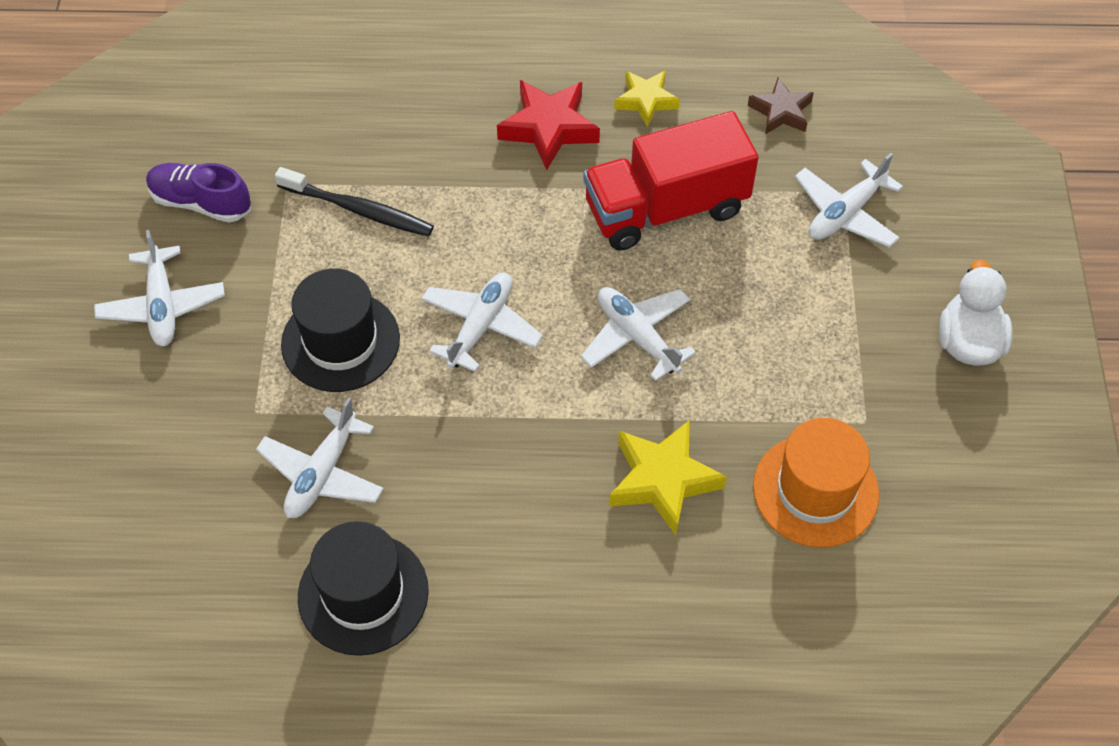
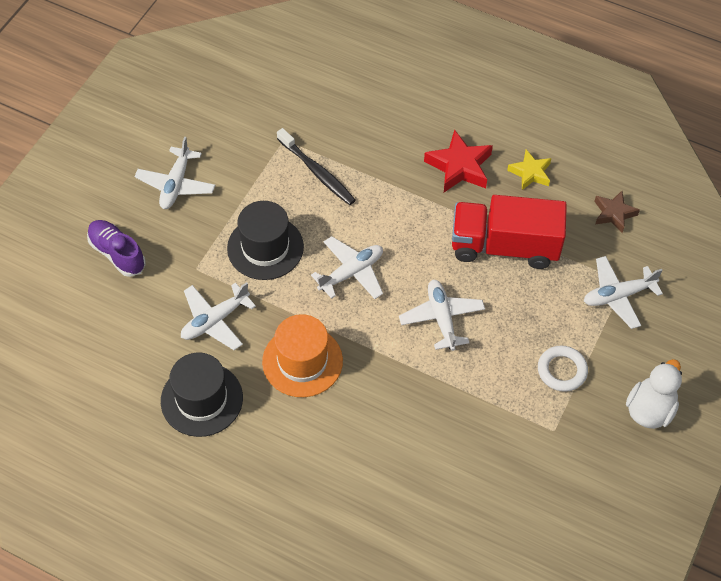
camera: 25 degrees right, 0 degrees up
purple shoe [146,163,251,223] -> purple shoe moved to [87,220,146,277]
yellow star [609,420,727,535] -> none
orange hat [753,418,879,548] -> orange hat moved to [262,314,343,397]
none -> white ring [538,346,588,392]

